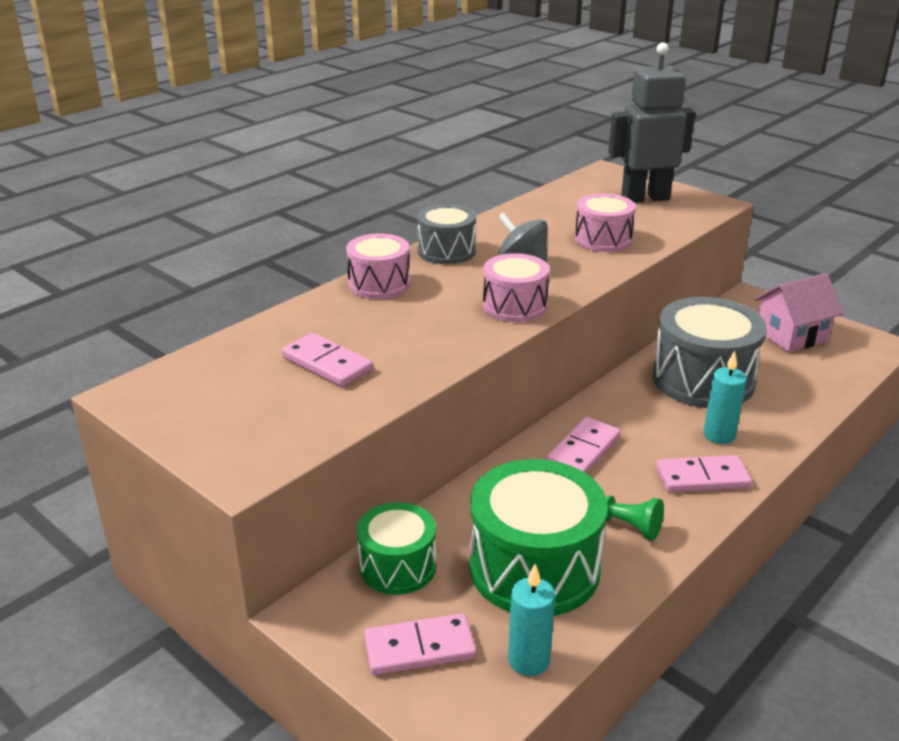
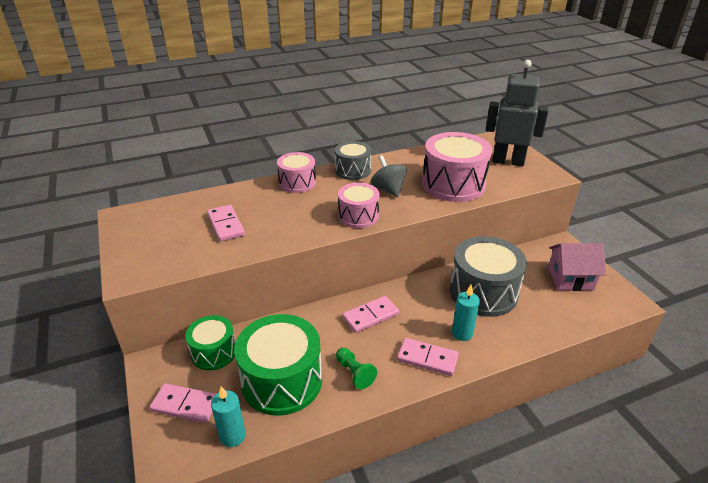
camera: 25 degrees right, 5 degrees up
pink drum [575,193,636,252] -> pink drum [422,132,492,202], size x1.70

